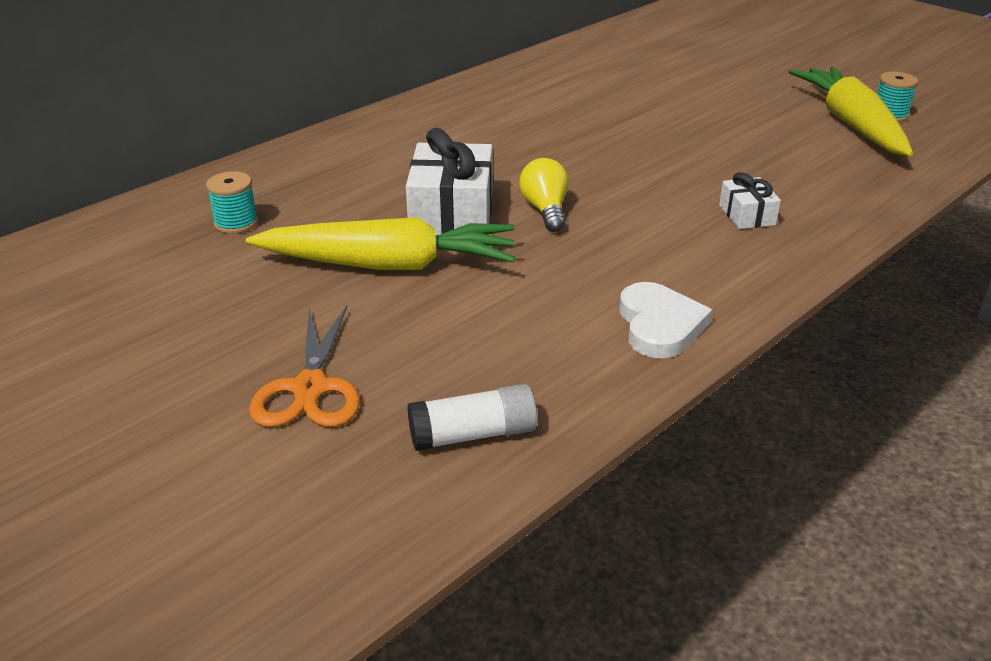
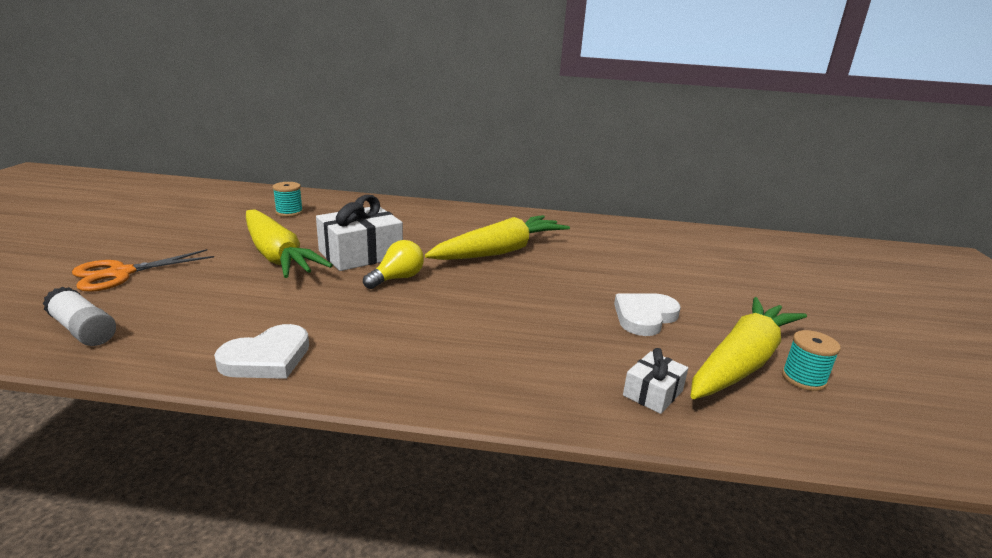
camera: 50 degrees right, 10 degrees down
white gift [719,172,781,229] -> white gift moved to [623,348,688,414]
none -> yellow carrot [425,215,570,260]
none -> white heart [614,294,681,336]

